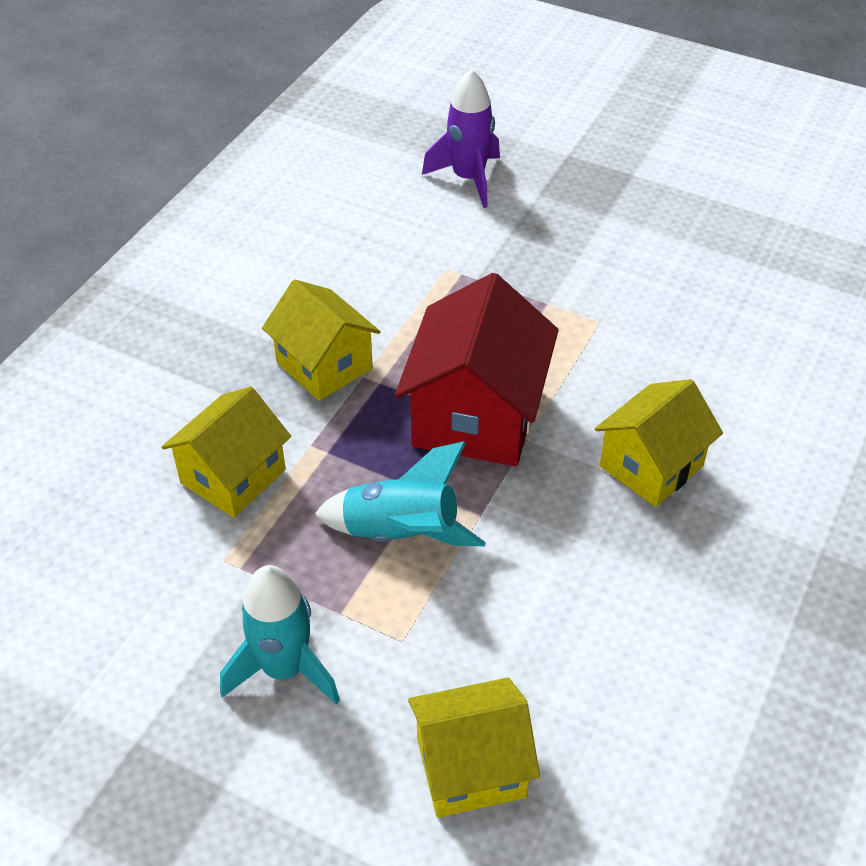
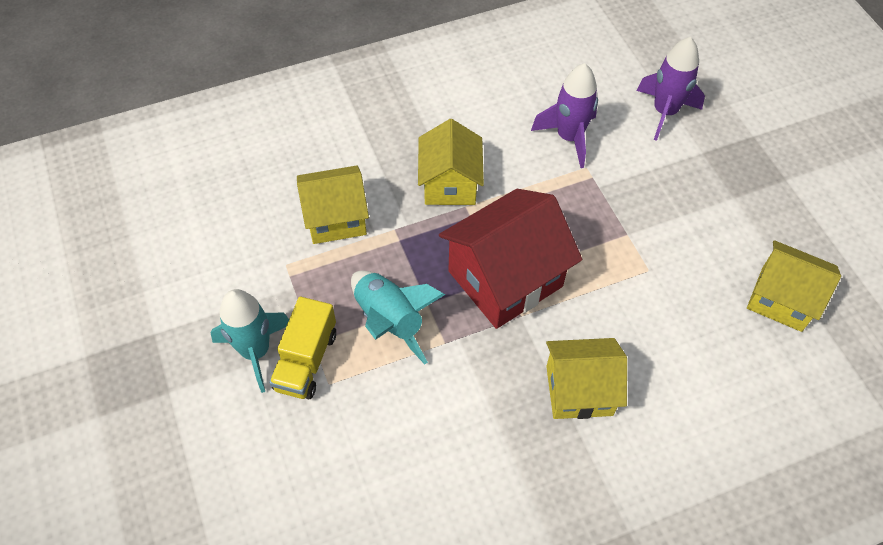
camera: 40 degrees right, 10 degrees up
yellow house [408,678,540,818] -> yellow house moved to [747,240,841,332]
none -> yellow truck [269,297,336,399]
none -> purple rocket [531,63,598,168]

